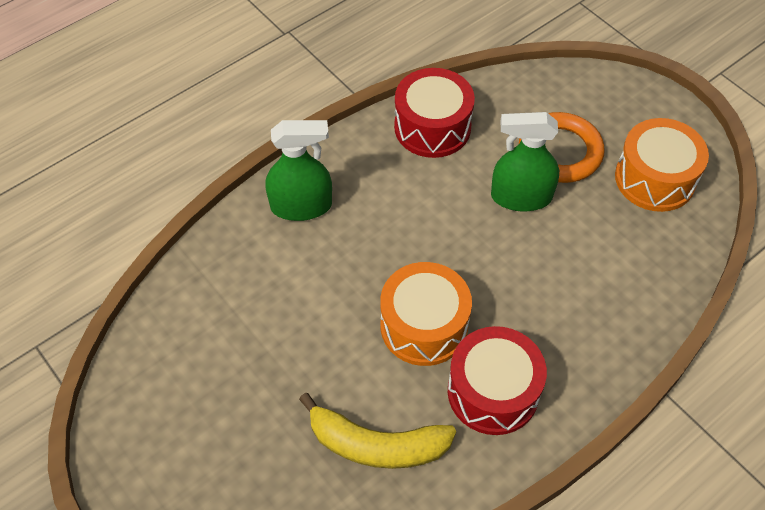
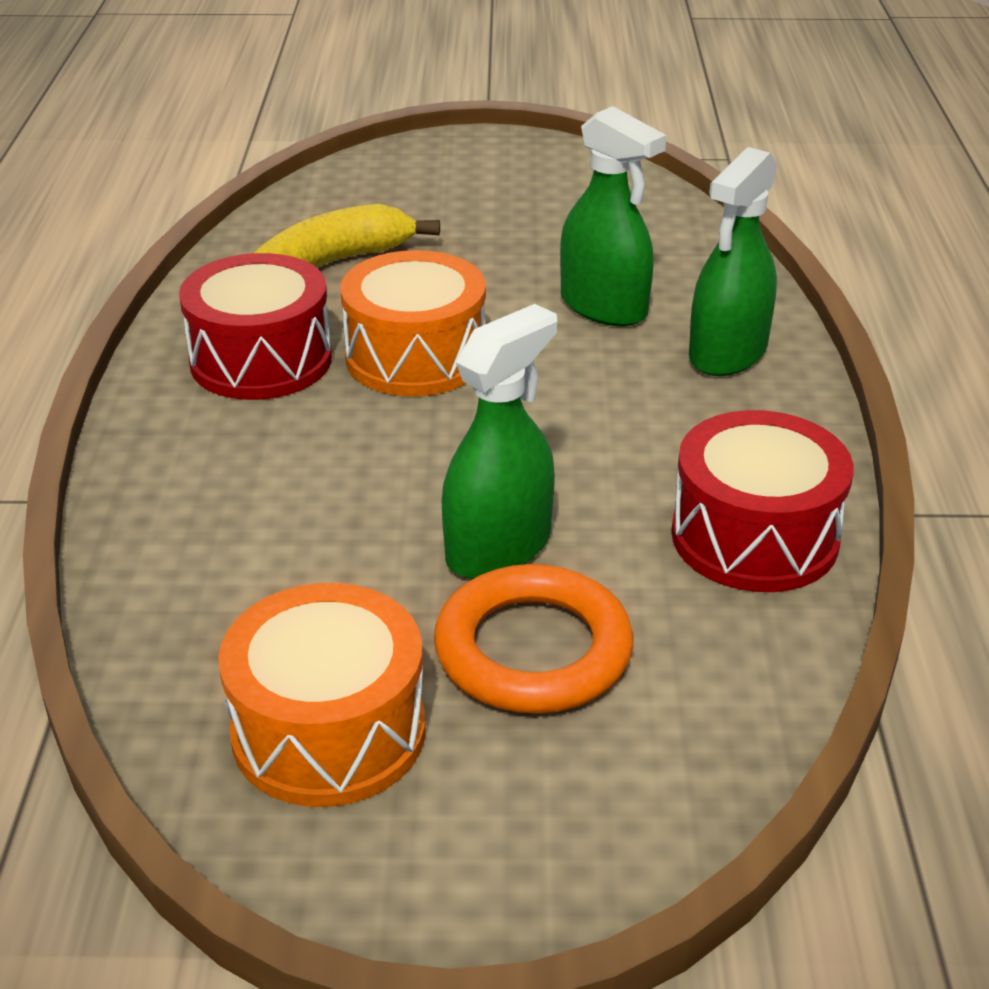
camera: 130 degrees right, 20 degrees down
none -> green spray bottle [560,106,666,326]

